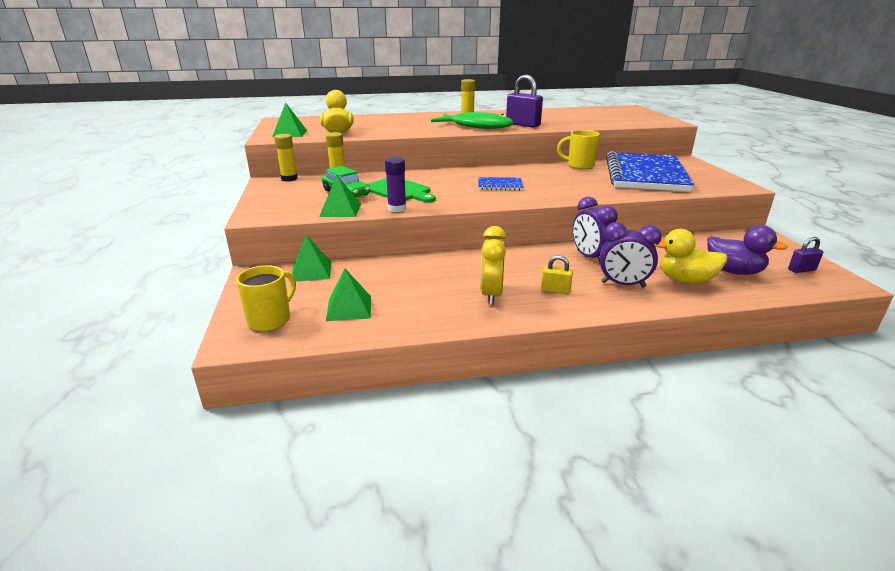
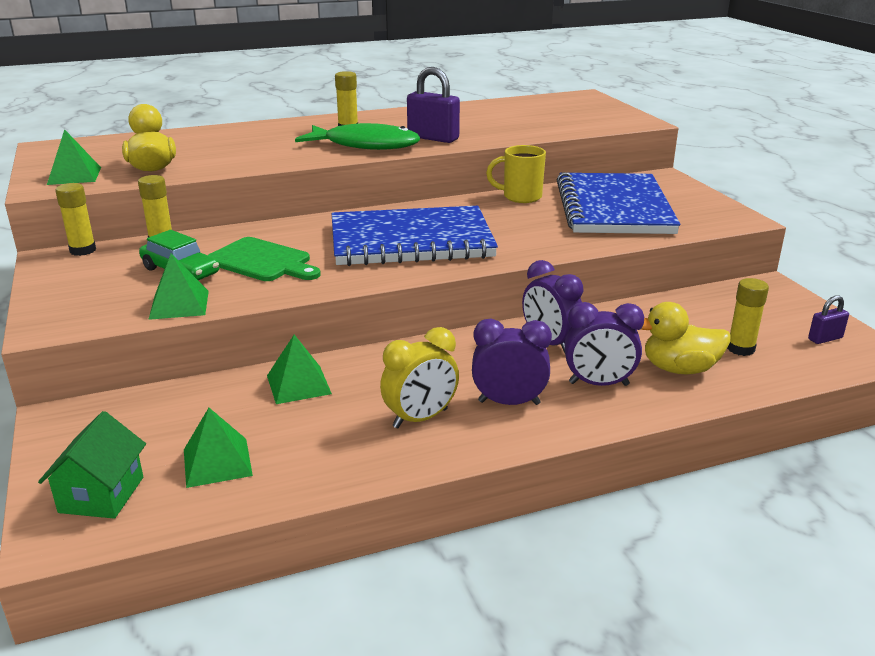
camera: 10 degrees left, 0 degrees up
yellow mug [236,265,296,331] -> green house [38,411,146,519]
green pyramid [292,235,331,282] -> green pyramid moved to [267,335,332,404]
purple glue stick [385,157,406,212] -> none
blue notebook [478,177,523,191] -> blue notebook [332,206,498,266], size x2.41
yellow clock [480,226,506,305] -> yellow clock turned 120 degrees counterclockwise [380,327,459,429]
yellow padlock [541,255,573,294] -> purple clock [472,319,552,405]
purple duck [707,225,788,275] -> yellow glue stick [727,278,769,356]

